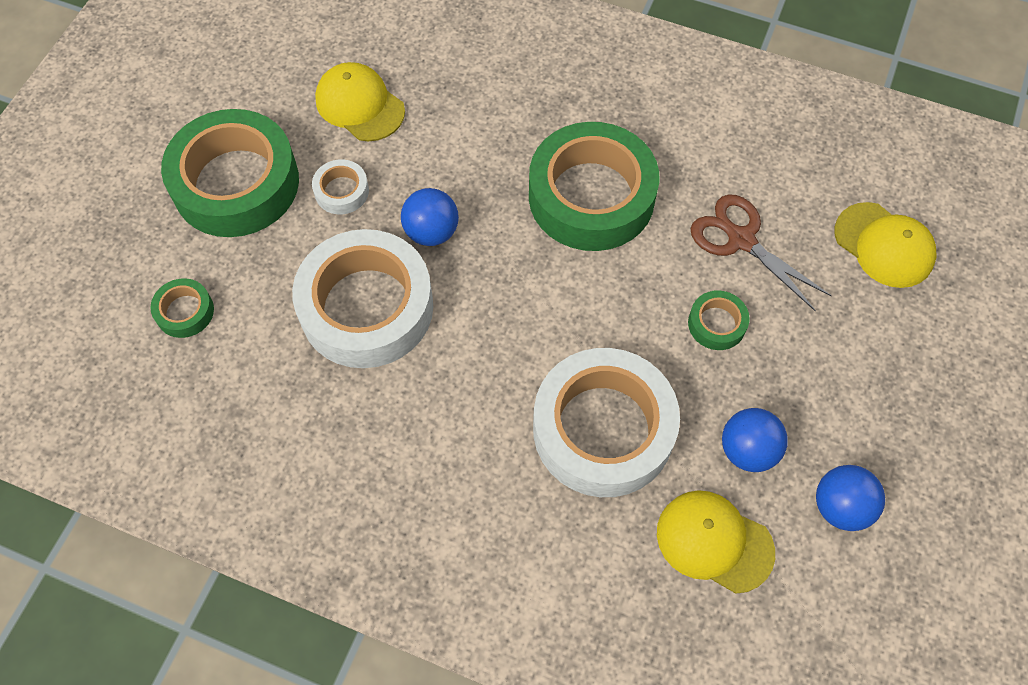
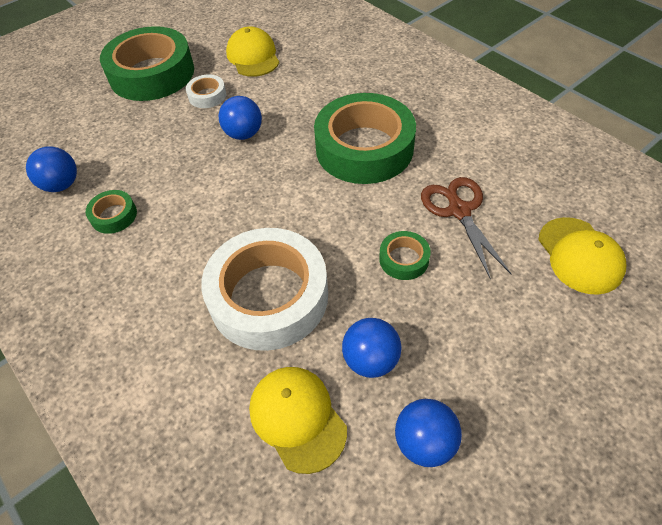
camera: 30 degrees right, 10 degrees down
green tape [150,278,214,338] -> green tape moved to [86,190,137,234]
white tape [292,229,433,368] -> none
none -> blue ball [26,146,77,192]

